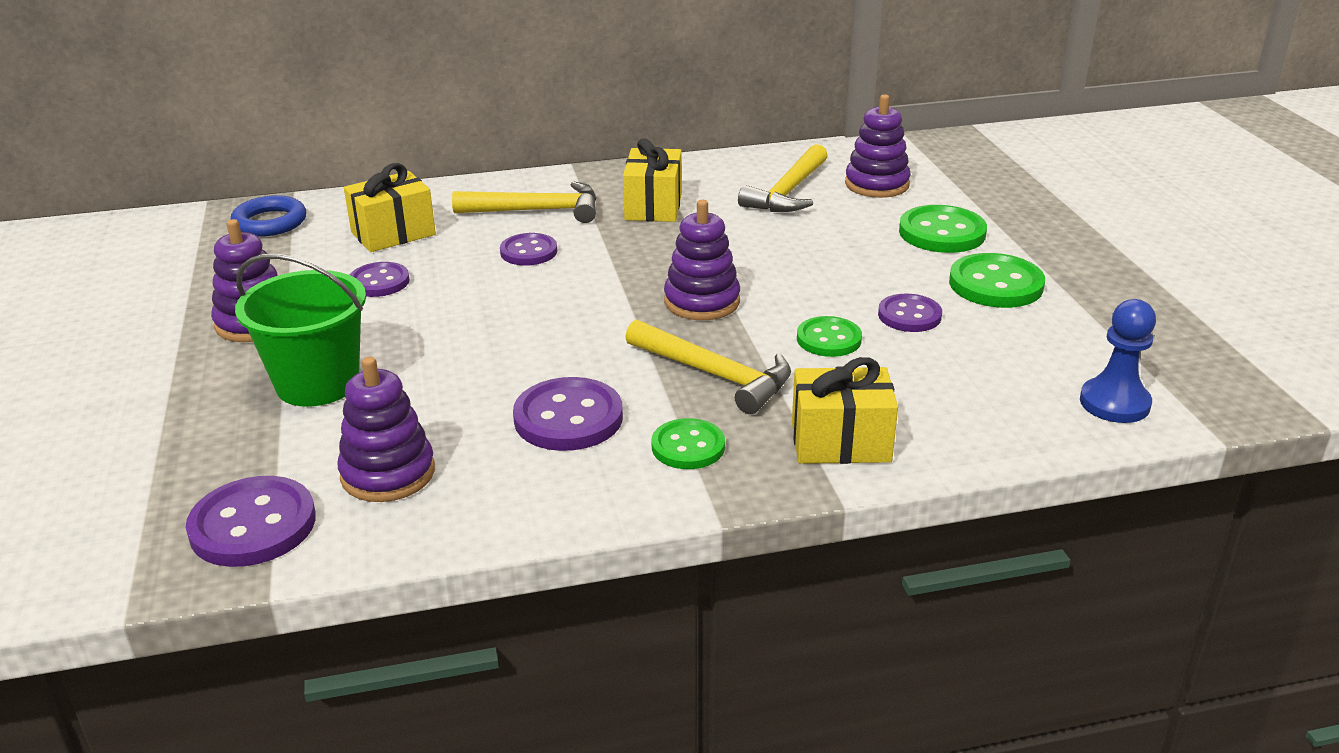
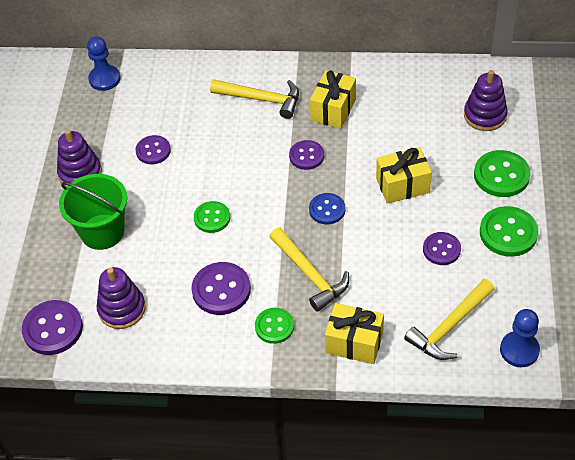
camera: 20 degrees right, 20 degrees up
blue ring [231,195,306,237] -> blue pawn [87,37,121,91]
yellow gift [344,163,436,252] -> yellow gift moved to [376,147,432,204]
purple button [500,233,557,265] -> purple button moved to [289,140,324,170]
purple stacking toy [664,200,740,320] -> blue button [309,193,345,225]
yellow hammer [738,144,828,212] -> yellow hammer moved to [404,279,495,360]
green button [797,316,862,357] -> green button moved to [194,201,230,233]

